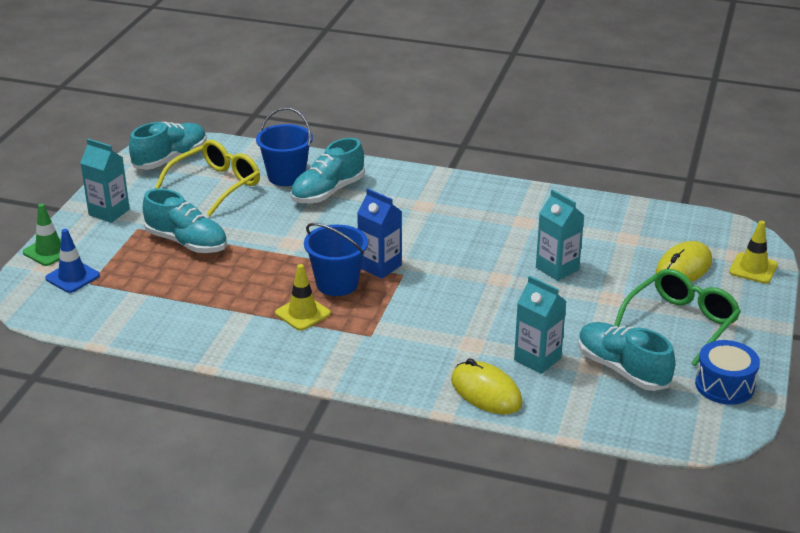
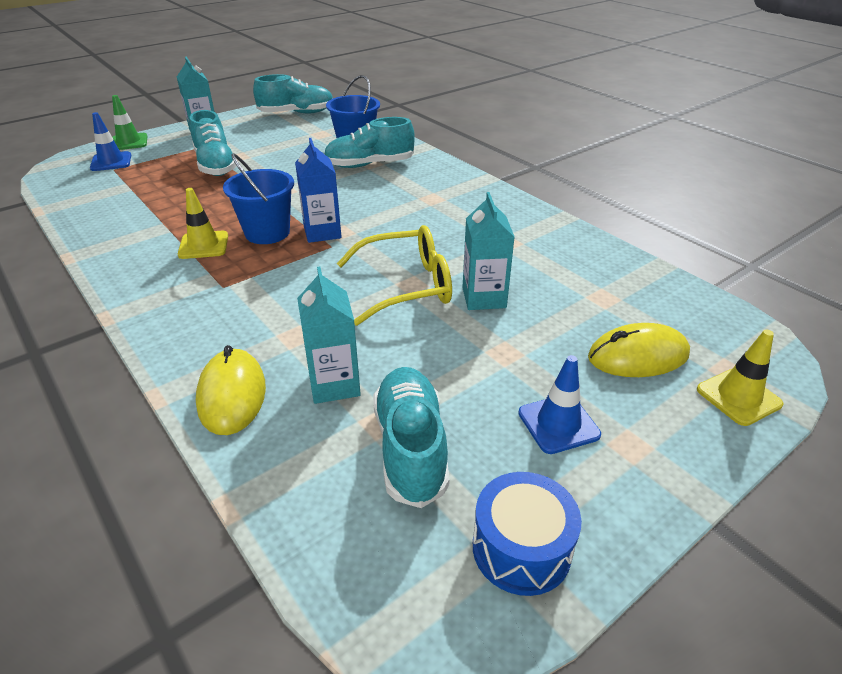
camera: 35 degrees right, 5 degrees up
yellow glasses [155,140,260,216] -> yellow glasses moved to [337,225,452,326]
green glasses [614,269,741,366] -> blue traffic cone [518,355,601,454]

